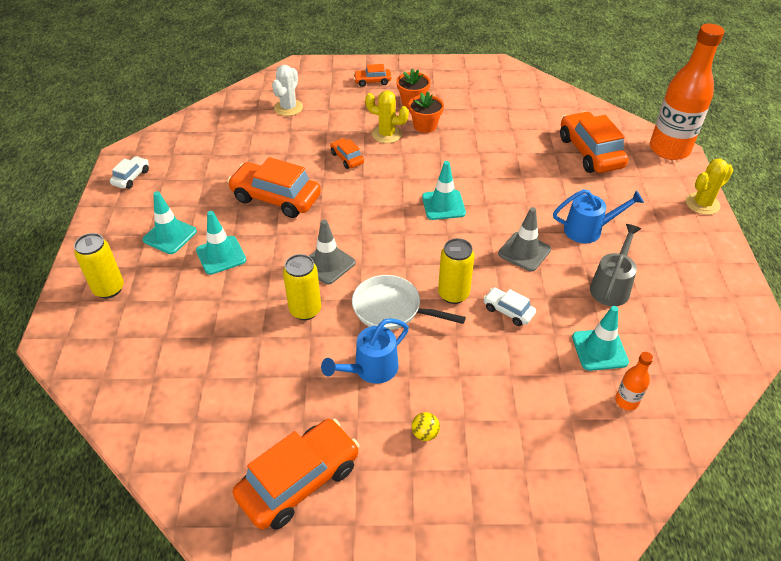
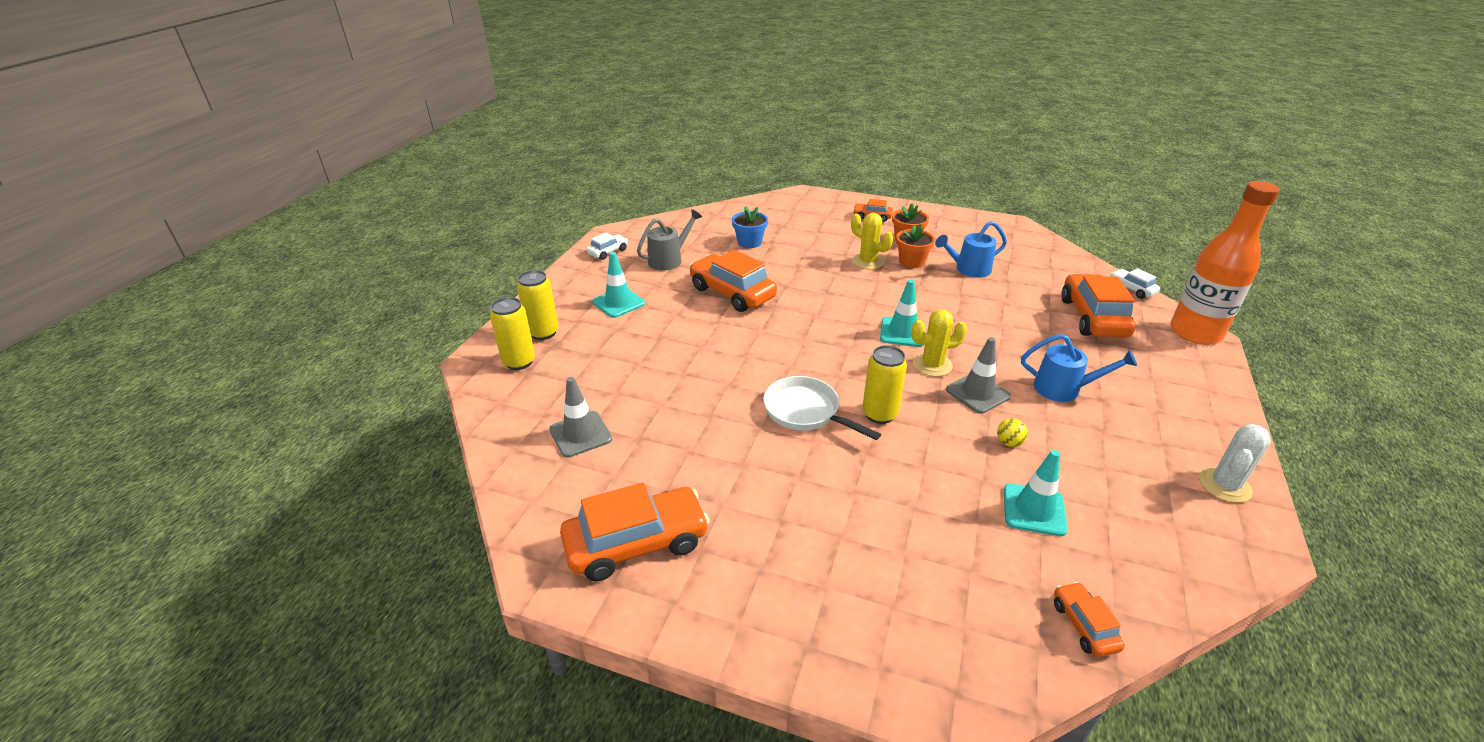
camera: 20 degrees right, 10 degrees down
turquoise traffic cone [196,211,246,275] -> none
white cactus [272,65,303,116] -> white cactus moved to [1199,424,1271,503]
yellow can [283,254,321,320] -> yellow can moved to [490,297,535,370]
grey traffic cone [309,219,356,285] -> grey traffic cone moved to [549,377,612,458]
blue watering can [321,318,409,384] -> blue watering can moved to [935,221,1007,278]
orange car [330,138,364,169] -> orange car moved to [1054,582,1125,657]
yellow ball [412,412,440,441] -> yellow ball moved to [997,418,1028,447]
white car [483,288,536,326] -> white car moved to [1110,268,1160,299]
grey watering can [590,224,641,306] -> grey watering can moved to [637,209,702,270]
orange bottle [615,352,653,410] -> none
yellow cactus [686,159,733,215] -> yellow cactus moved to [911,309,967,377]
none -> blue flower pot [732,206,768,248]

